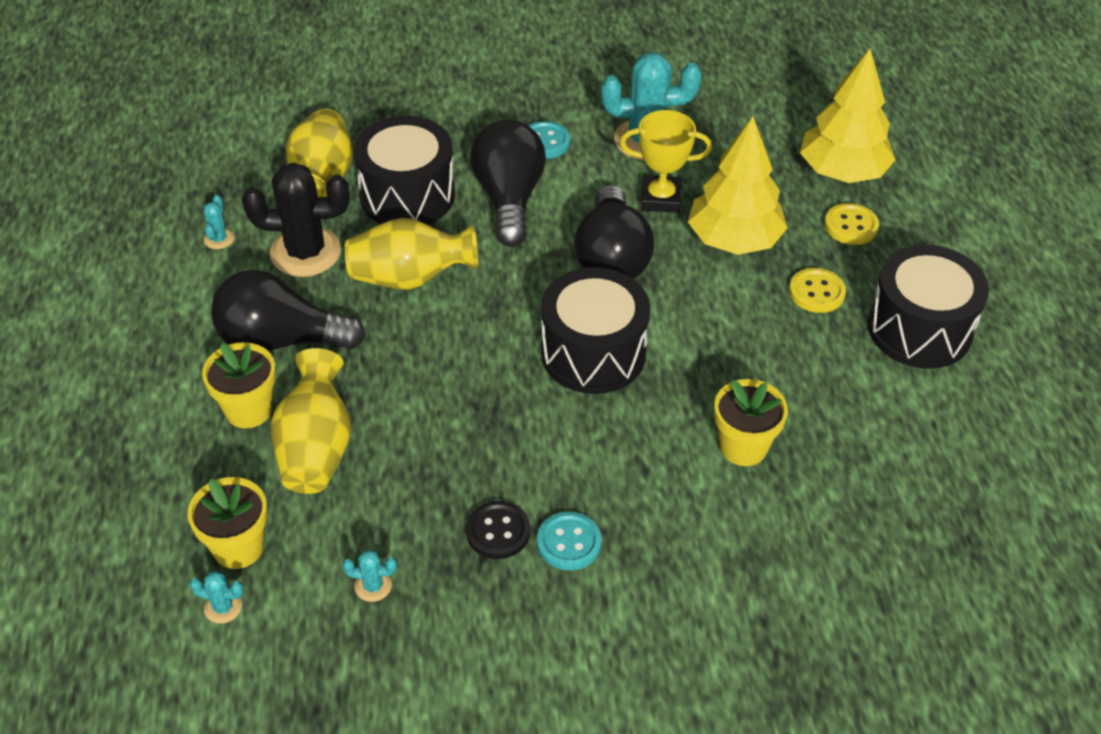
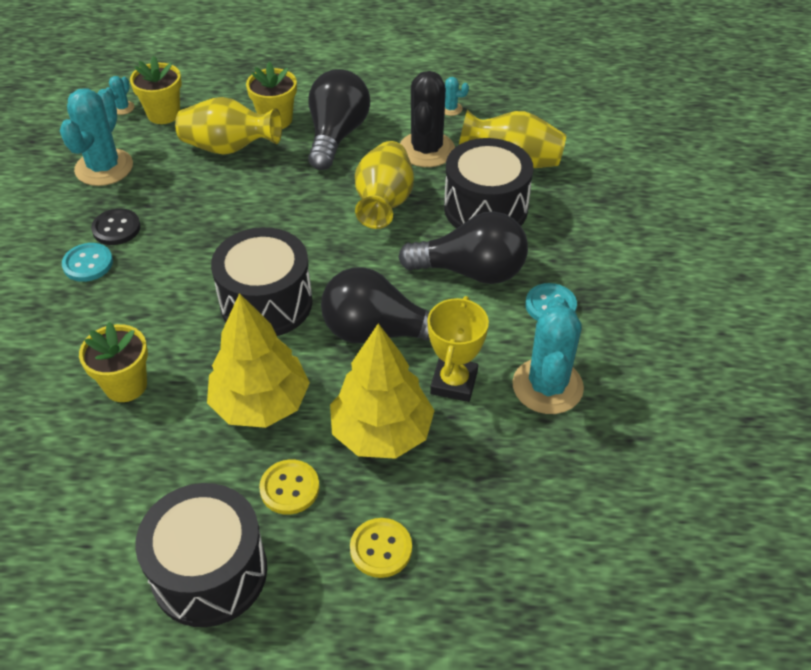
camera: 100 degrees right, 0 degrees up
turquoise cactus [342,549,397,602] -> turquoise cactus [60,88,133,186], size x2.33
yellow tree [800,49,895,183] -> yellow tree moved to [207,293,310,428]

